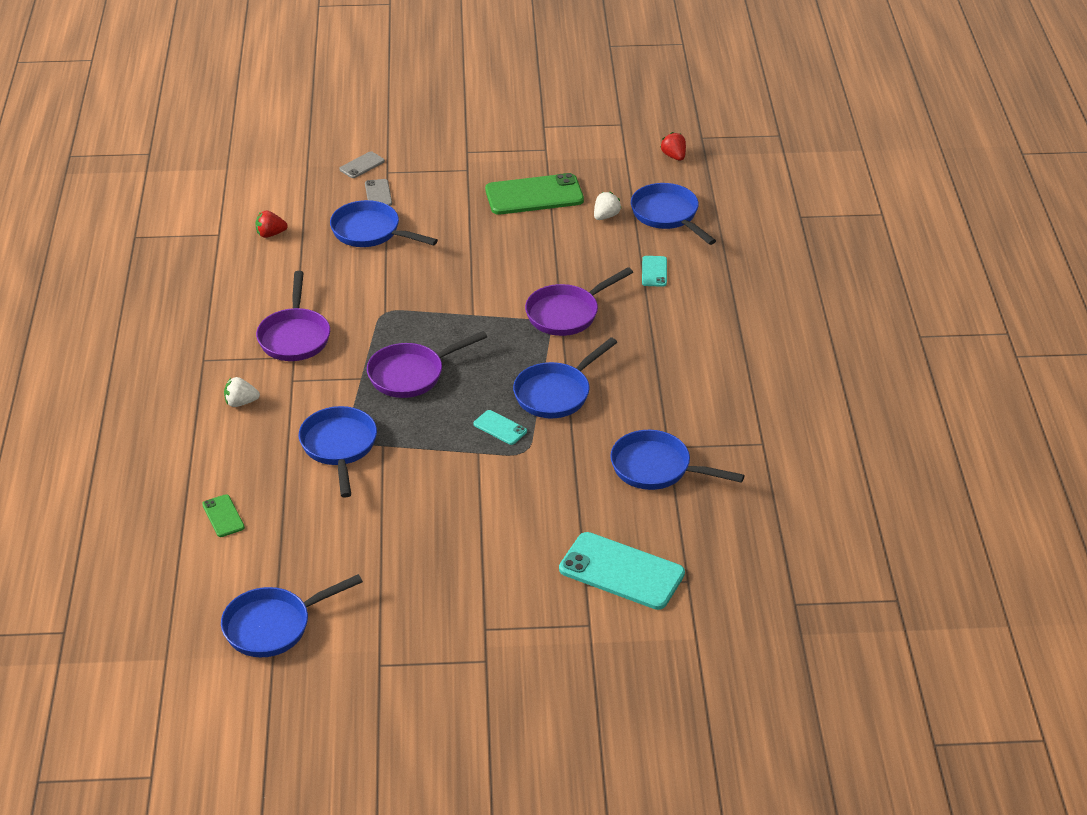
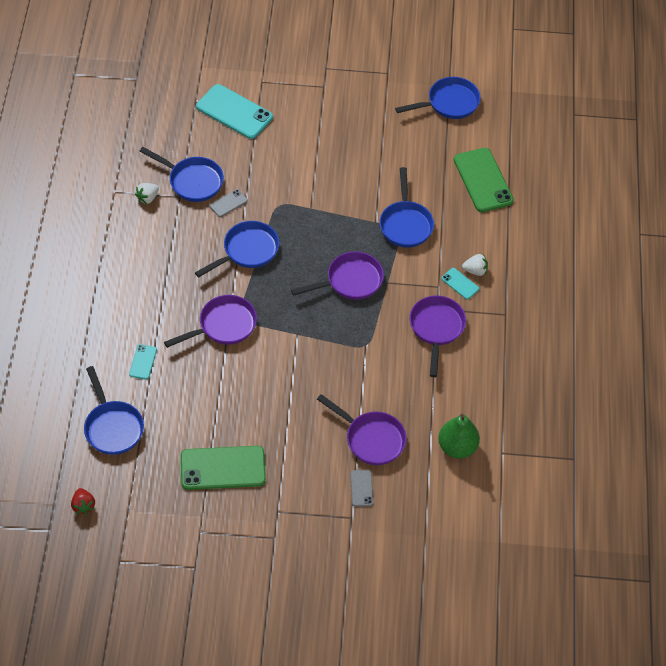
camera: 175 degrees left, 15 degrees up
green phone [202,494,245,537] -> green phone [454,148,514,212], size x2.11
red strawberry [255,210,288,238] -> green pear [438,414,480,458]
blue pan [330,200,438,247] -> purple pan [317,394,407,465]
grey phone [339,151,385,178] -> grey phone moved to [210,189,248,217]
turquoise phone [473,410,527,445] -> turquoise phone moved to [441,268,479,299]
white strawberry [594,192,622,220] -> white strawberry moved to [135,183,159,204]

